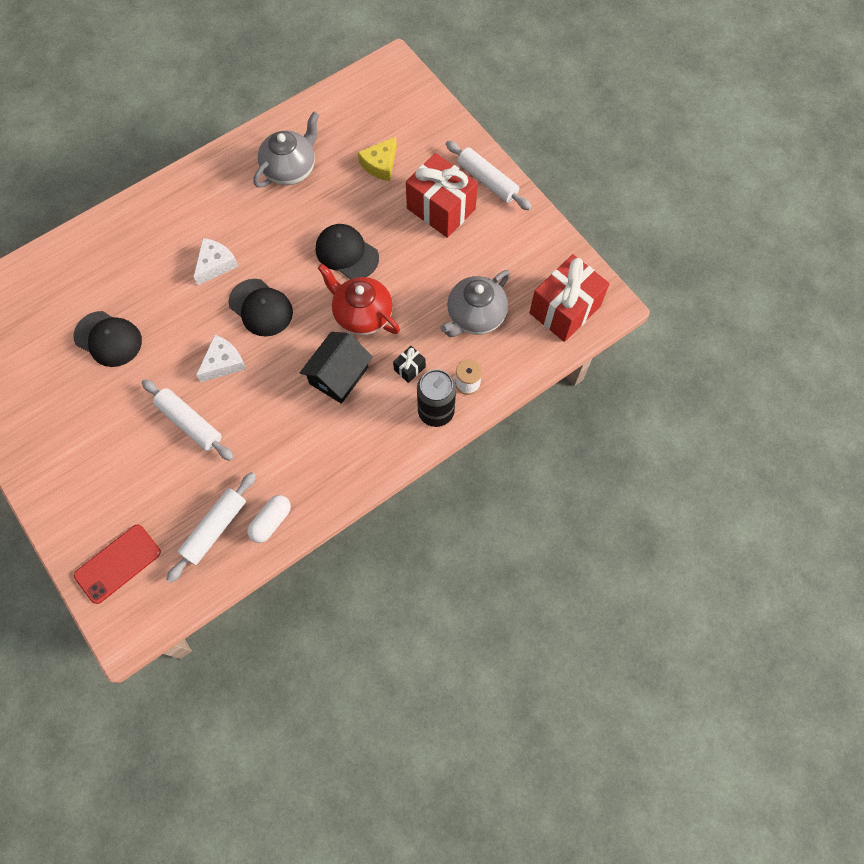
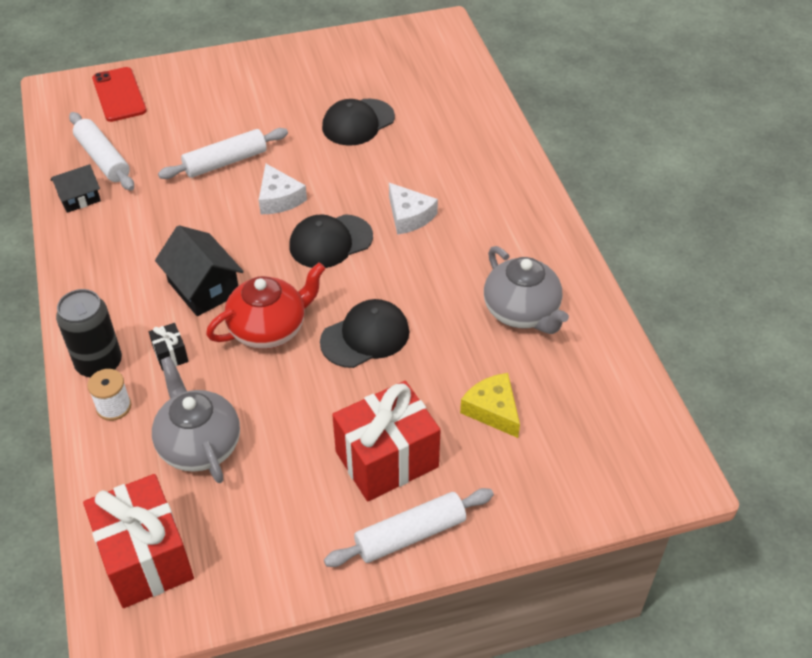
camera: 110 degrees right, 20 degrees down
white capsule [247,495,291,543] -> black house [51,164,101,213]

